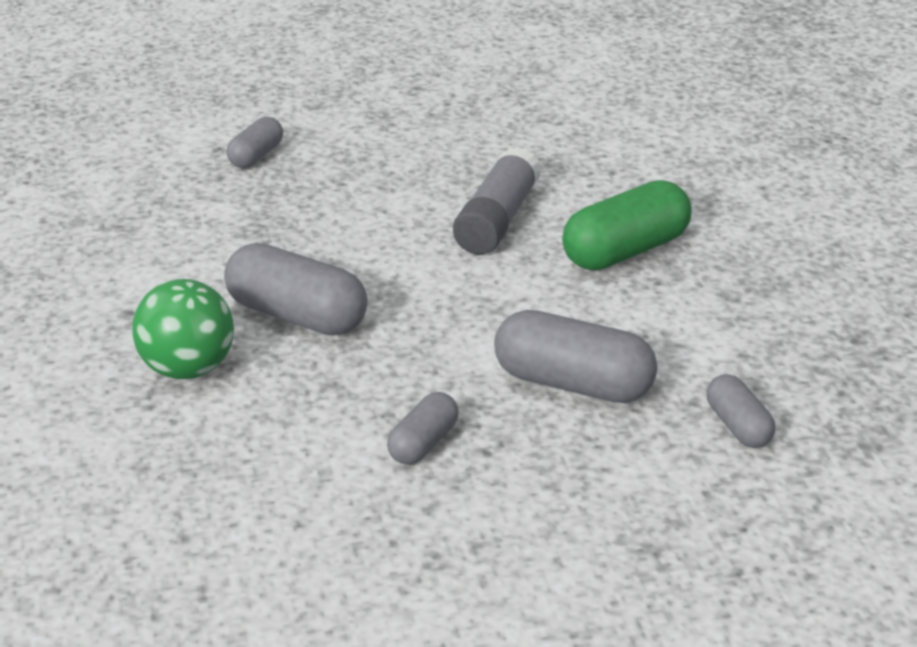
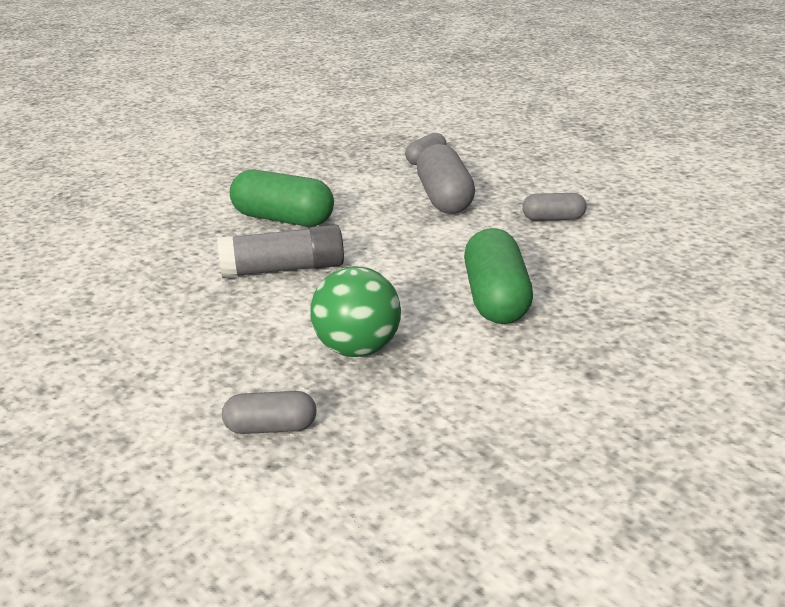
camera: 120 degrees left, 5 degrees down
green ball [132,279,234,379] -> green ball moved to [310,266,401,357]
grey capsule [224,243,368,336] -> green capsule [464,228,533,324]

